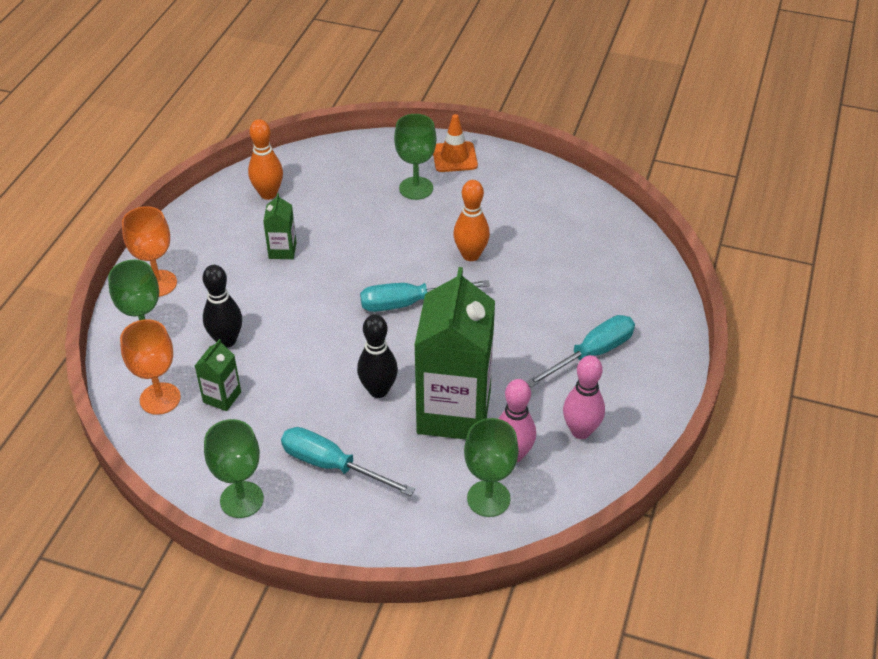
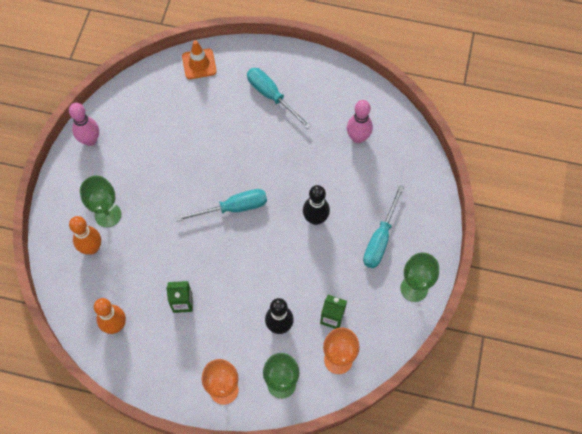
camera: 95 degrees left, 20 degrees up
turquoise screwdriver [360,280,490,312] -> turquoise screwdriver turned 90 degrees counterclockwise [175,189,267,222]
green carton [414,267,495,440] -> none
orange traffic cone [433,114,478,172] -> orange traffic cone moved to [182,40,217,79]
orange bowling pin [453,180,490,261] -> orange bowling pin moved to [69,216,101,255]
green goblet [464,418,519,517] -> none
pink bowling pin [563,355,605,439] -> pink bowling pin moved to [69,103,99,146]

